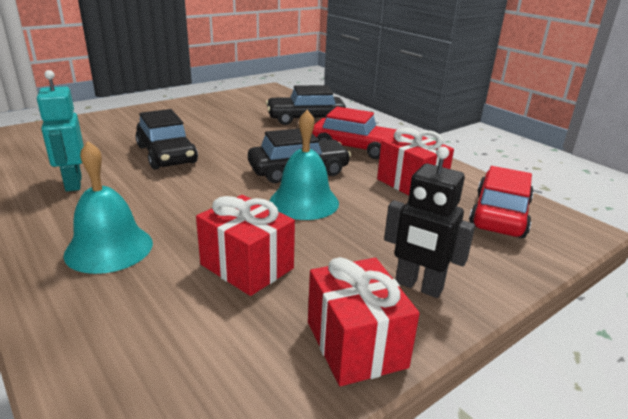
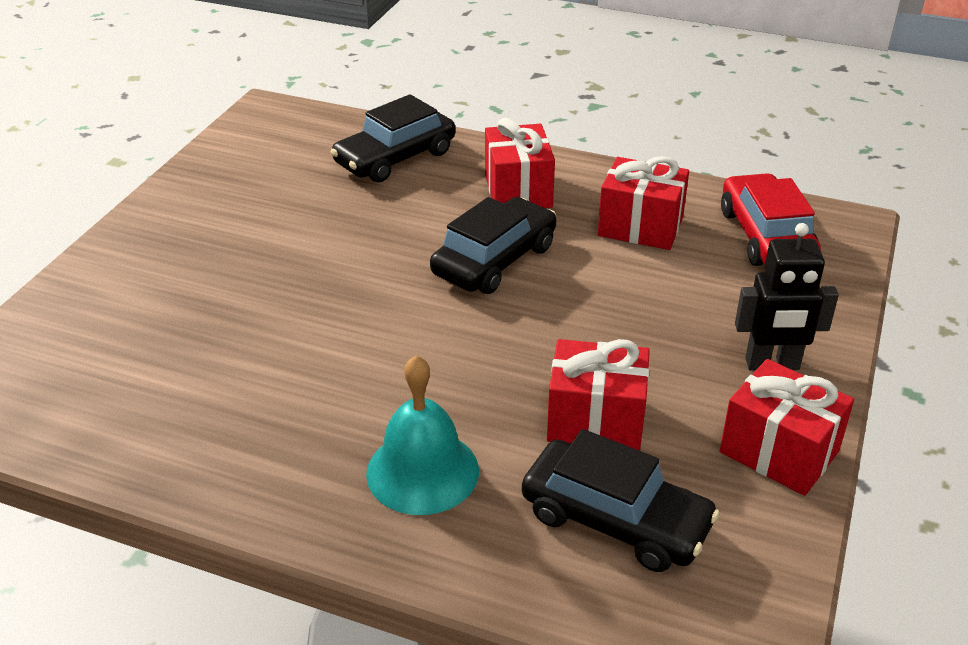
camera: 30 degrees left, 10 degrees up
turquoise robot [37,70,84,192] -> none
black car [135,109,198,170] -> black car moved to [522,429,720,572]
turquoise bell [270,110,339,220] -> none
red car [312,107,402,159] -> red gift [485,118,555,208]

